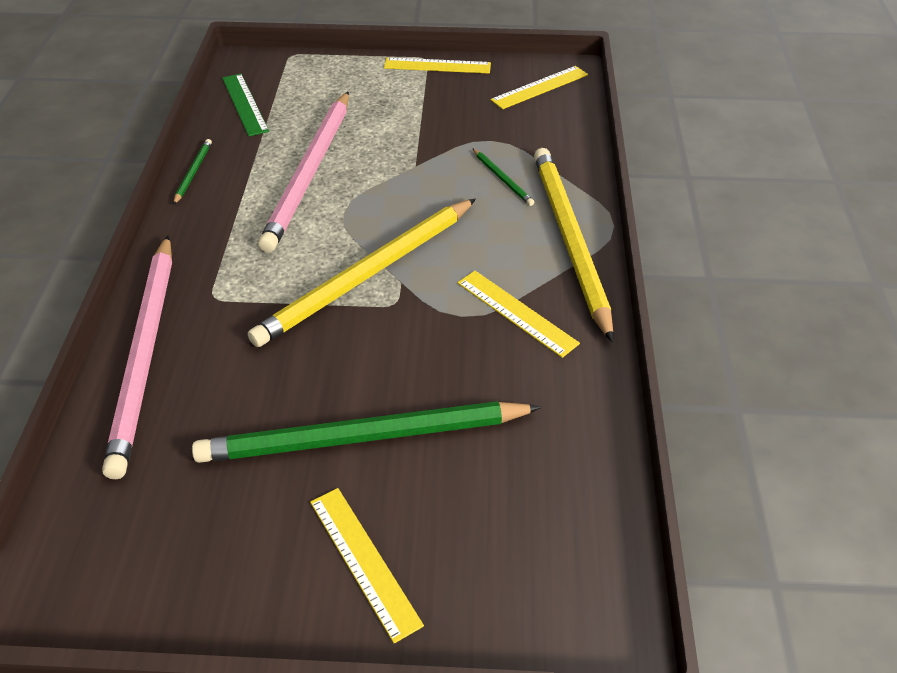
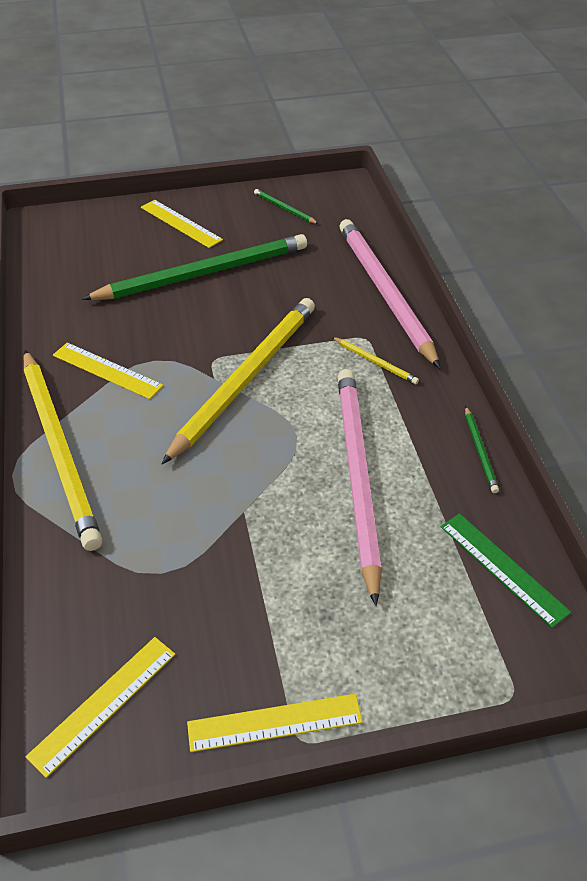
camera: 165 degrees right, 0 degrees up
green pencil [472,148,534,206] -> green pencil moved to [254,189,319,224]
none -> yellow pencil [332,337,419,384]

